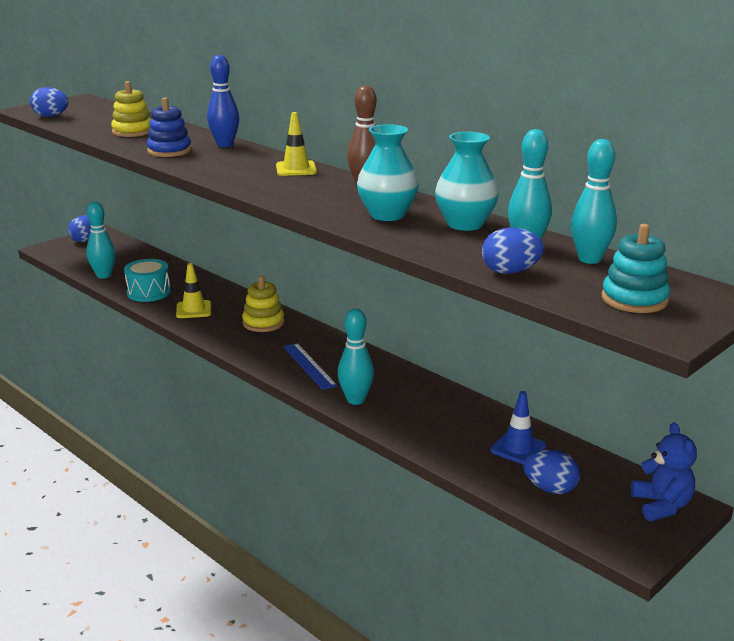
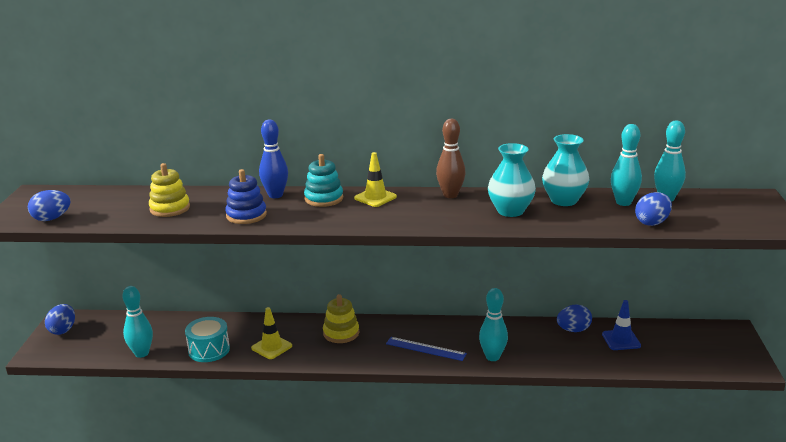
camera: 40 degrees left, 0 degrees up
blue egg [523,450,580,494] -> blue egg moved to [557,304,592,332]
turquoise stacking toy [602,224,670,313] -> turquoise stacking toy moved to [304,154,343,207]
blue teddy bear [631,422,697,521] -> none

